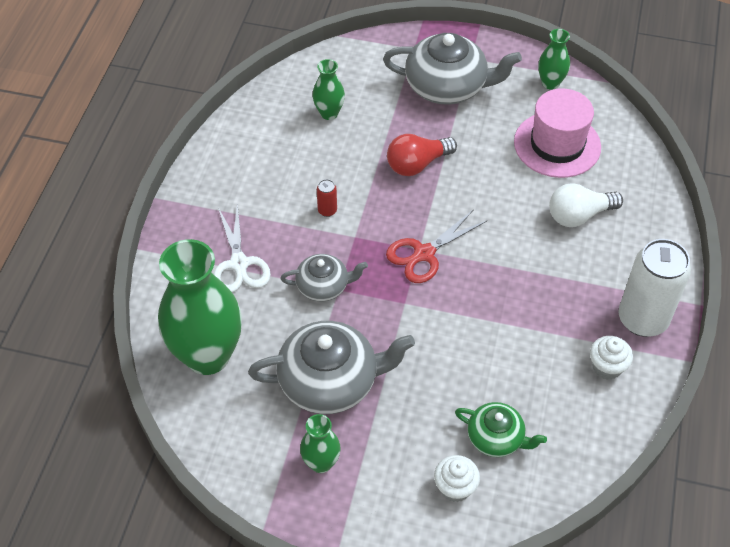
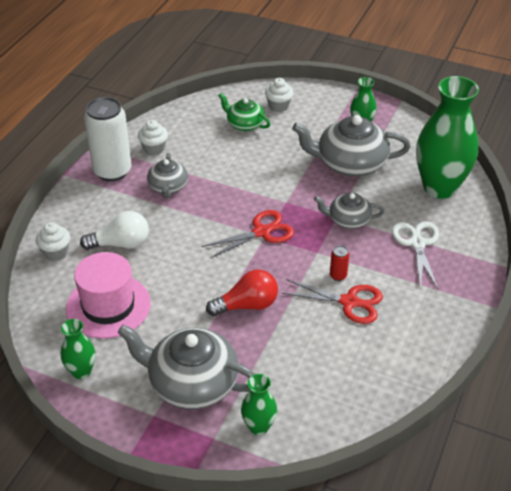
camera: 170 degrees left, 10 degrees down
green vase [312,59,345,120] -> green vase moved to [241,374,277,435]
none -> white cupcake [36,222,70,261]
none -> grey teapot [147,153,188,198]
none -> red scissors [282,279,383,324]

